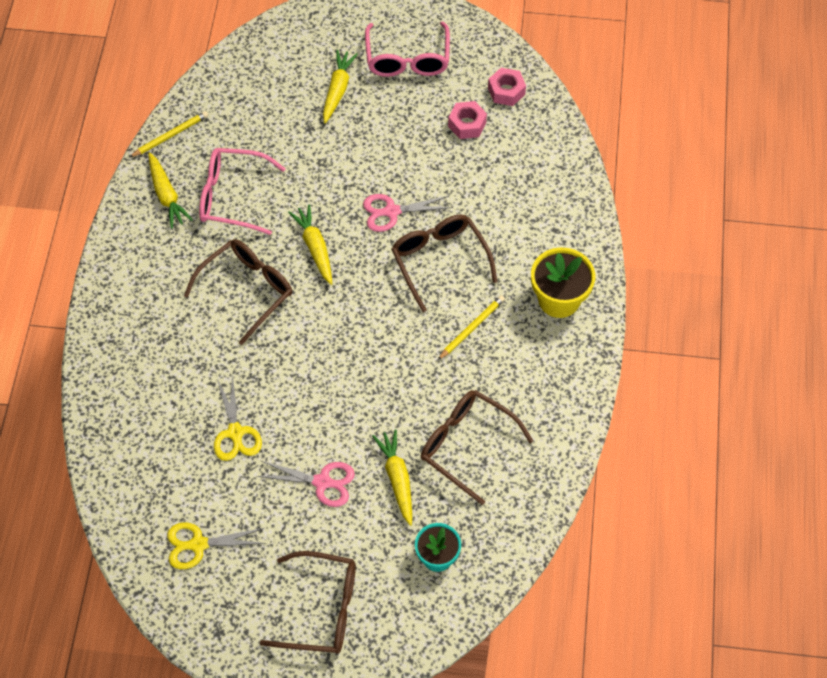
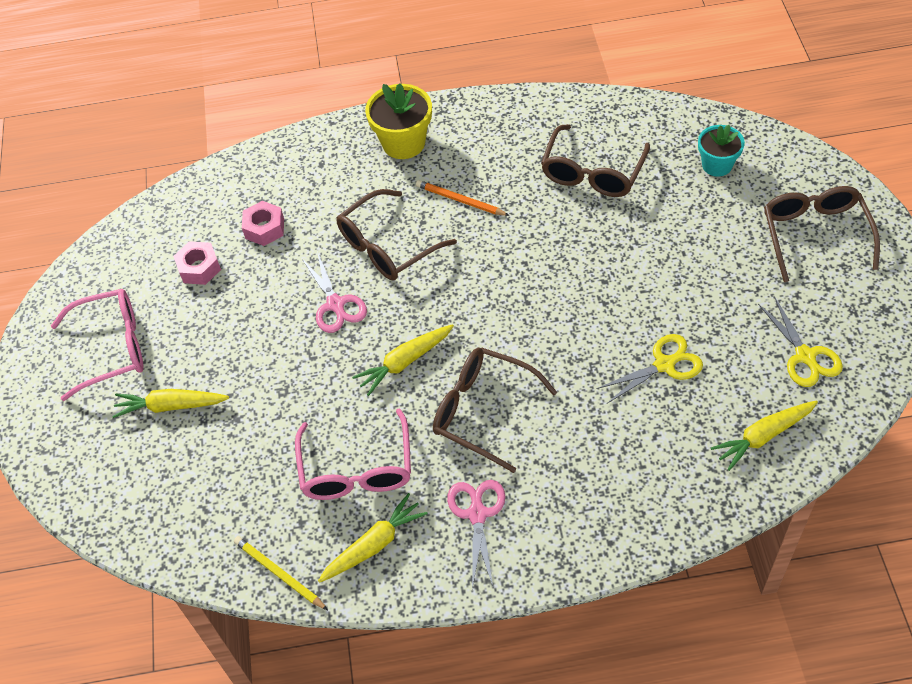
camera: 100 degrees left, 5 degrees down
pink scissors [256,460,355,507] -> pink scissors moved to [447,480,505,589]
yellow carrot [372,429,412,526] -> yellow carrot moved to [711,400,818,471]
yellow pencil [438,295,505,360] -> orange pencil [416,180,510,216]
pink nut [488,68,526,106] -> pink nut moved to [242,201,284,246]

